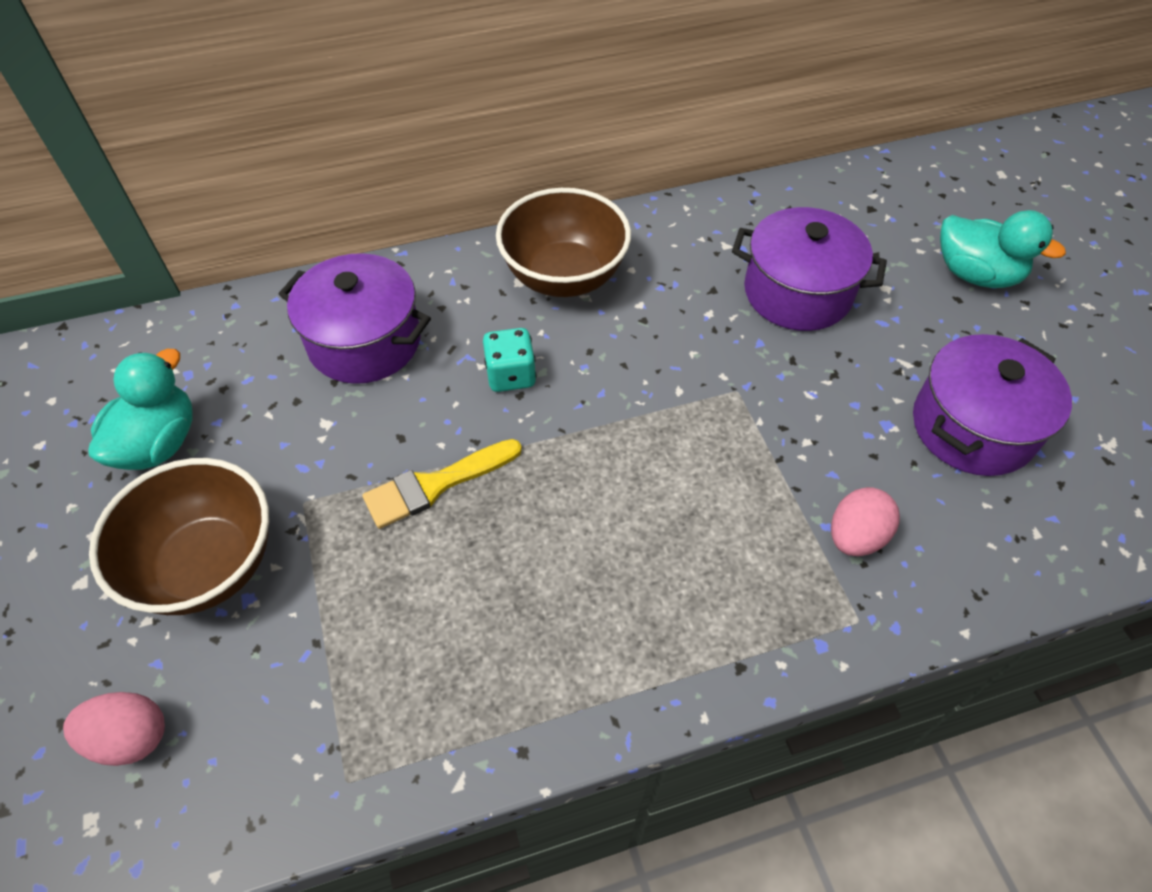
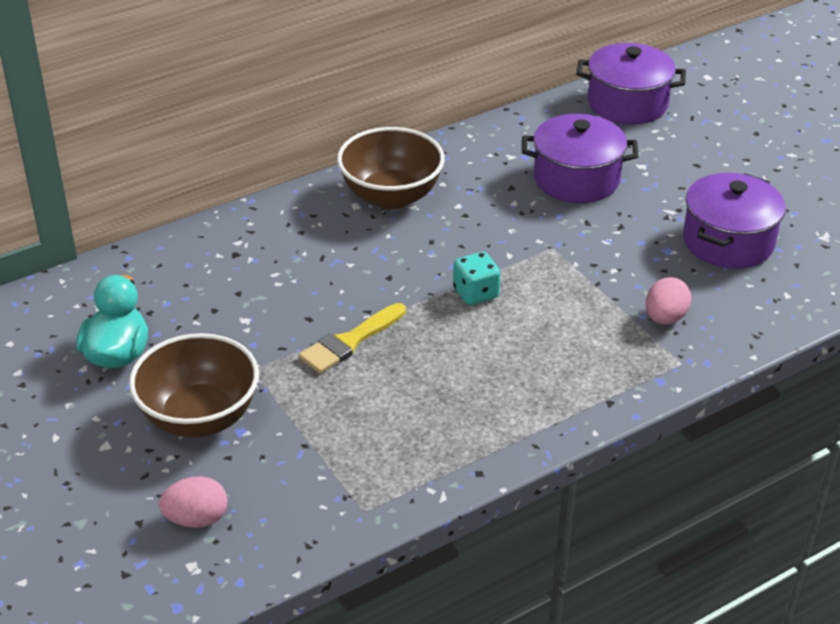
camera: 15 degrees left, 15 degrees down
purple pot [278,253,431,384] -> purple pot moved to [576,43,686,124]
turquoise dice [483,328,536,392] -> turquoise dice moved to [453,252,501,305]
turquoise duck [940,210,1066,288] -> none

